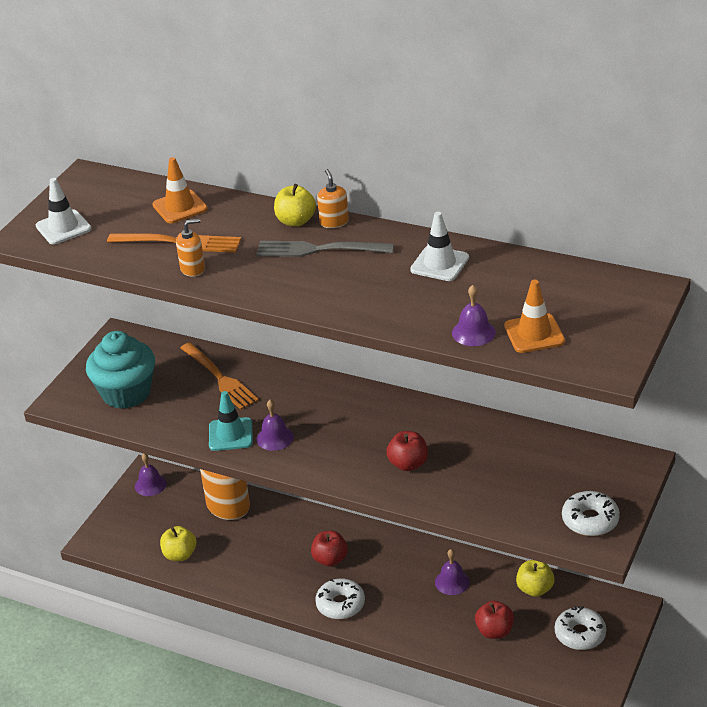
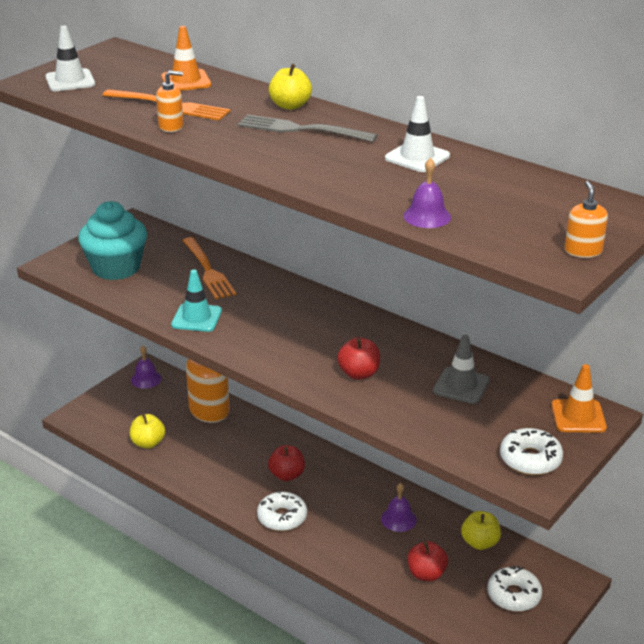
camera: 10 degrees right, 5 degrees down
purple bell [256,400,294,451] -> none
orange soap dispenser [317,169,349,228] -> orange soap dispenser moved to [565,181,608,258]
orange traffic cone [504,280,565,353] -> orange traffic cone moved to [551,364,607,433]
none -> grey traffic cone [433,335,490,404]

